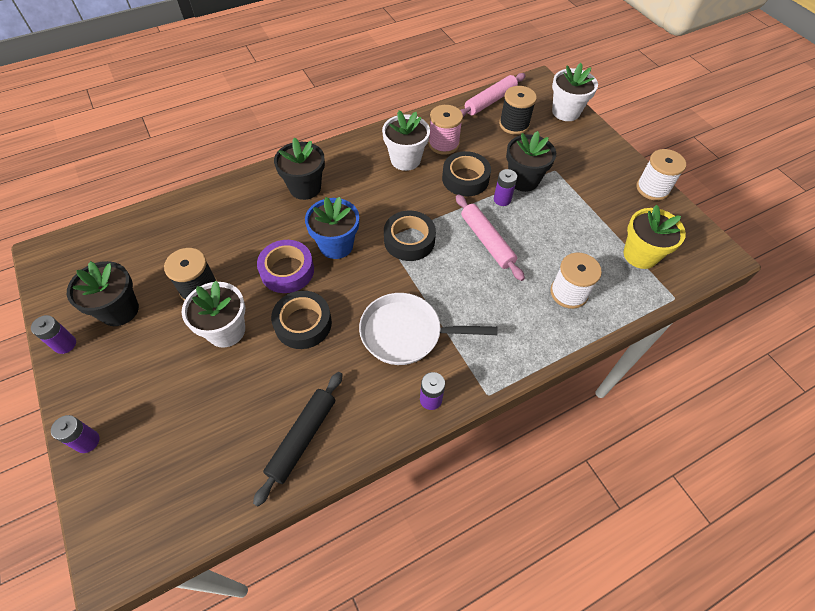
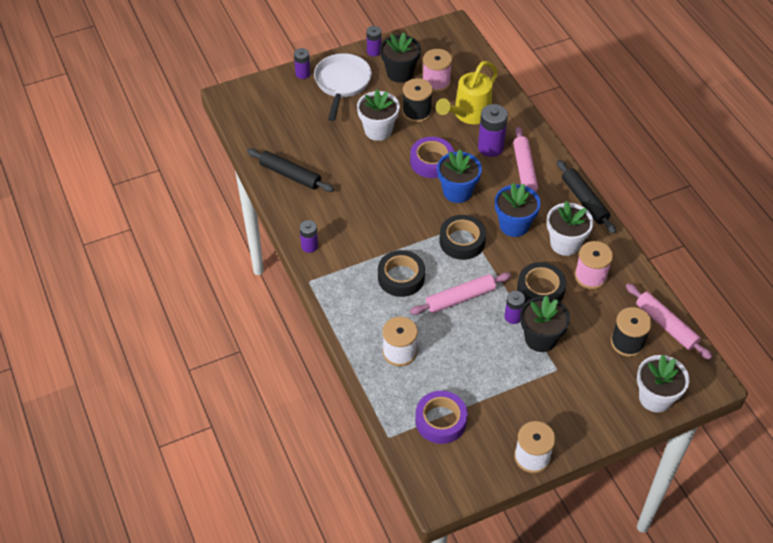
camera: 95 degrees right, 5 degrees down
black tape [271,291,332,349] -> black tape moved to [378,250,425,297]
black flower pot [274,137,325,200] -> pink rolling pin [513,127,538,192]
white pan [359,293,498,365] -> white pan moved to [314,53,372,121]
yellow flower pot [623,205,686,269] -> purple tape [415,391,468,444]
none -> pink spool [423,49,452,92]
none -> yellow watering can [436,61,498,124]
none -> purple battery [478,104,508,157]
none -> blue flower pot [495,183,541,237]
none -> black rolling pin [557,160,616,234]

